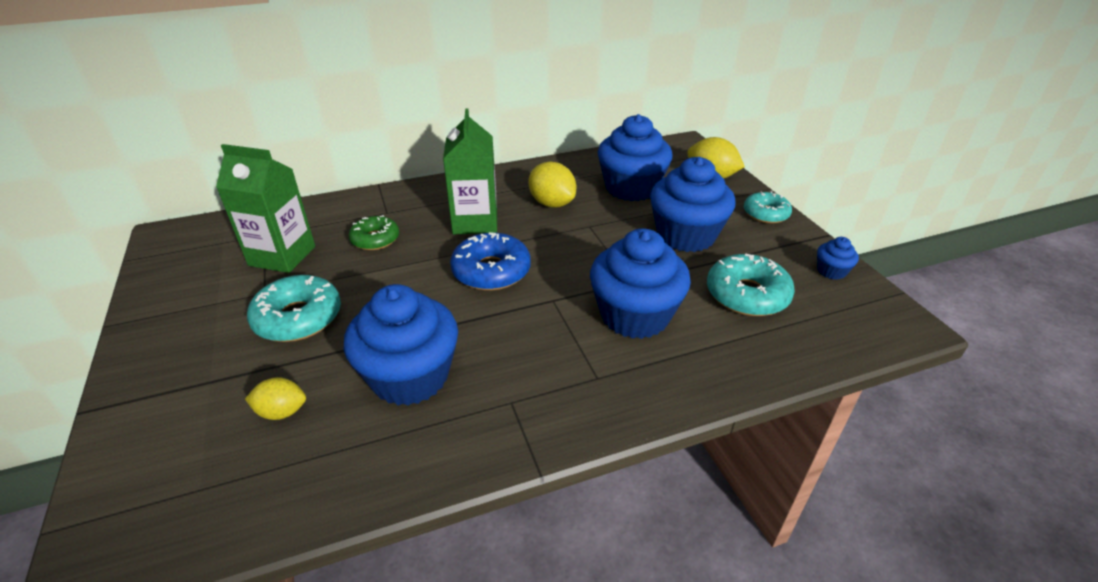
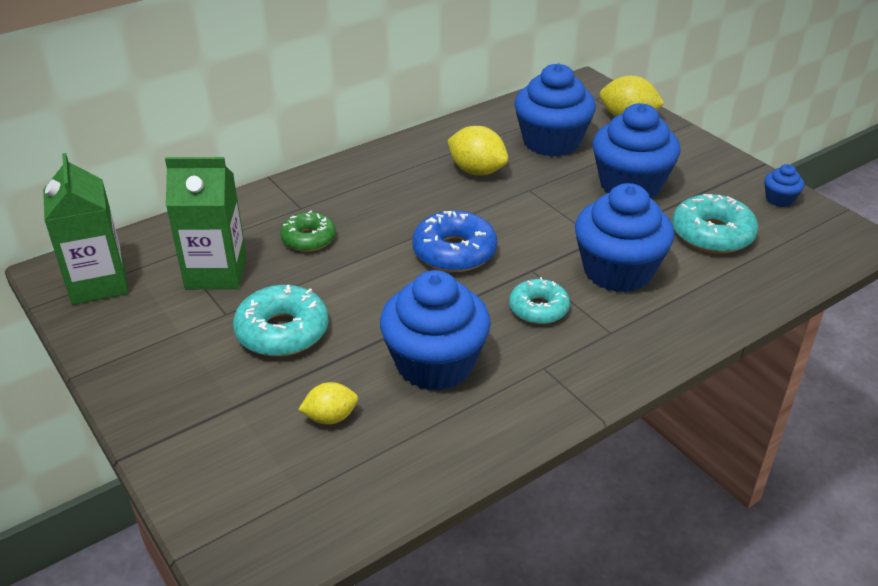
camera: 15 degrees left, 0 degrees up
green carton [443,108,497,234] -> green carton moved to [43,153,128,305]
turquoise donut [744,191,792,224] -> turquoise donut moved to [509,277,570,324]

